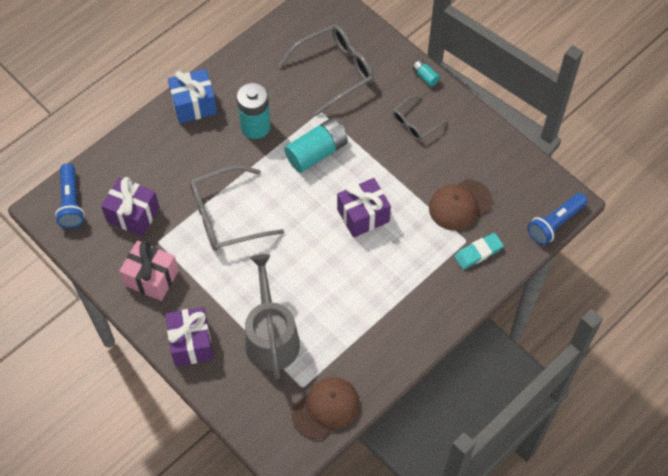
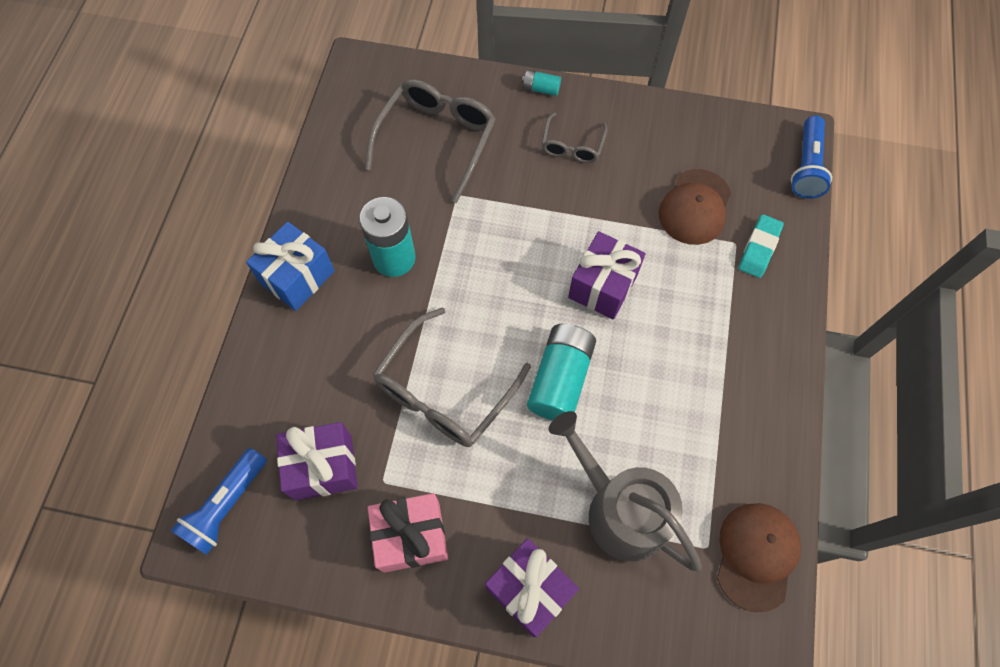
camera: 35 degrees left, 5 degrees up
blue flashlight [55,163,85,228] -> blue flashlight turned 75 degrees clockwise [171,448,267,555]
turquoise battery [284,118,348,173] -> turquoise battery moved to [527,324,596,421]

